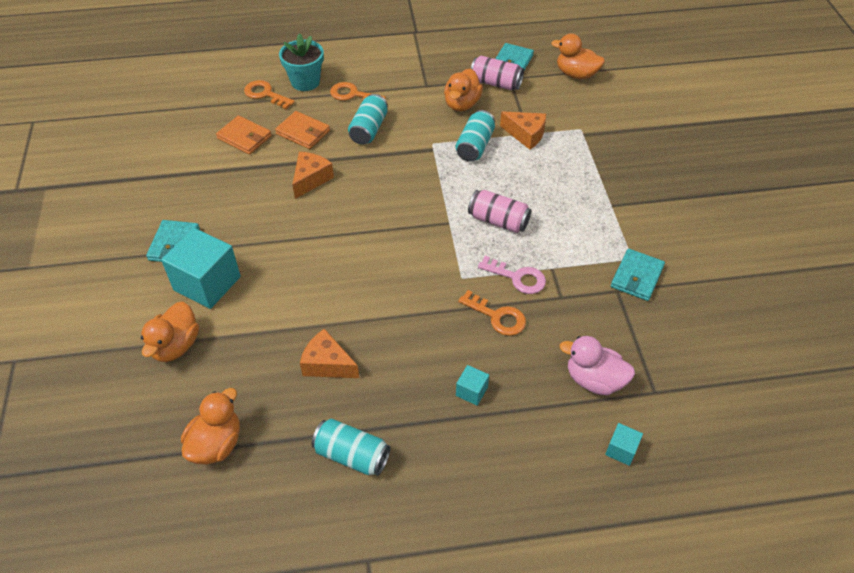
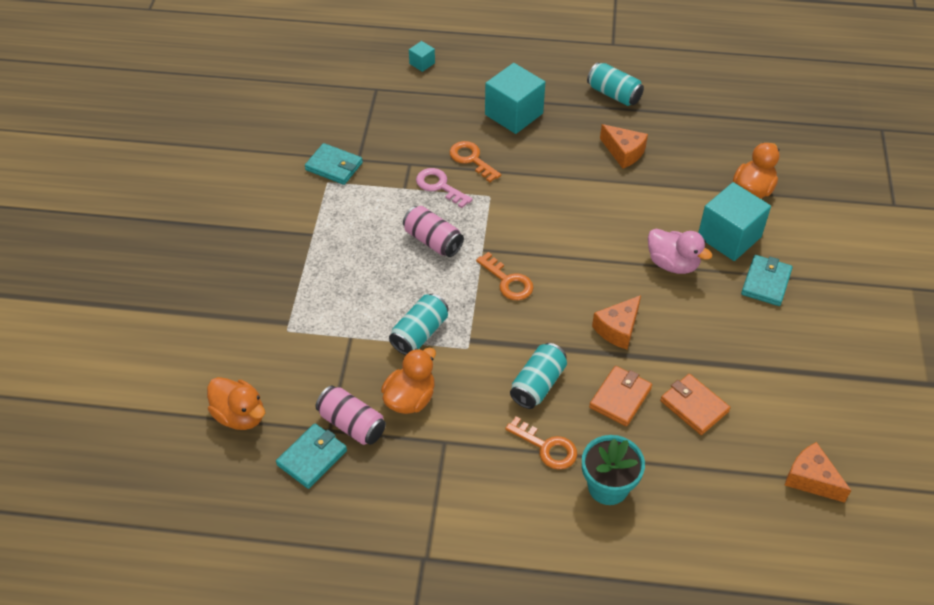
camera: 165 degrees left, 0 degrees up
orange duck [181,388,240,464] -> none
orange key [244,80,295,109] -> orange key moved to [476,252,533,301]
orange wallet [275,111,330,149] -> orange wallet turned 75 degrees clockwise [589,366,652,426]
turquoise cube [456,365,489,406] -> turquoise cube [485,63,545,134], size x2.18
orange cheese [500,112,546,150] -> orange cheese moved to [784,442,851,503]
pink duck [560,336,635,395] -> pink duck moved to [648,229,712,274]
turquoise wallet [611,249,665,301] -> turquoise wallet turned 75 degrees clockwise [305,143,363,185]

